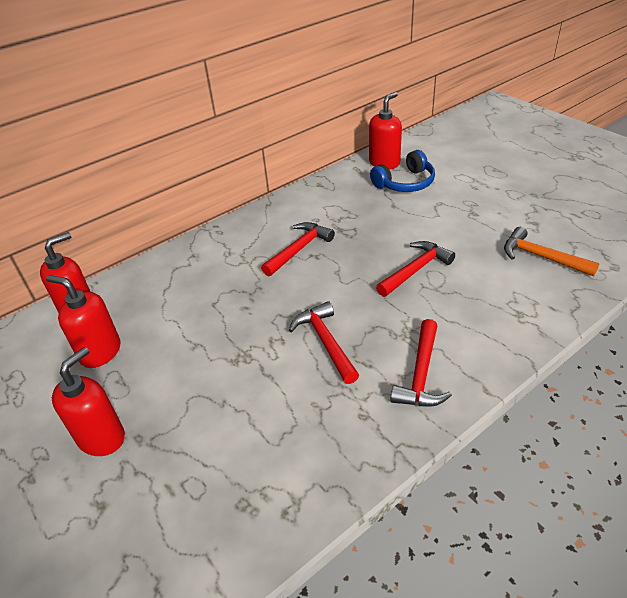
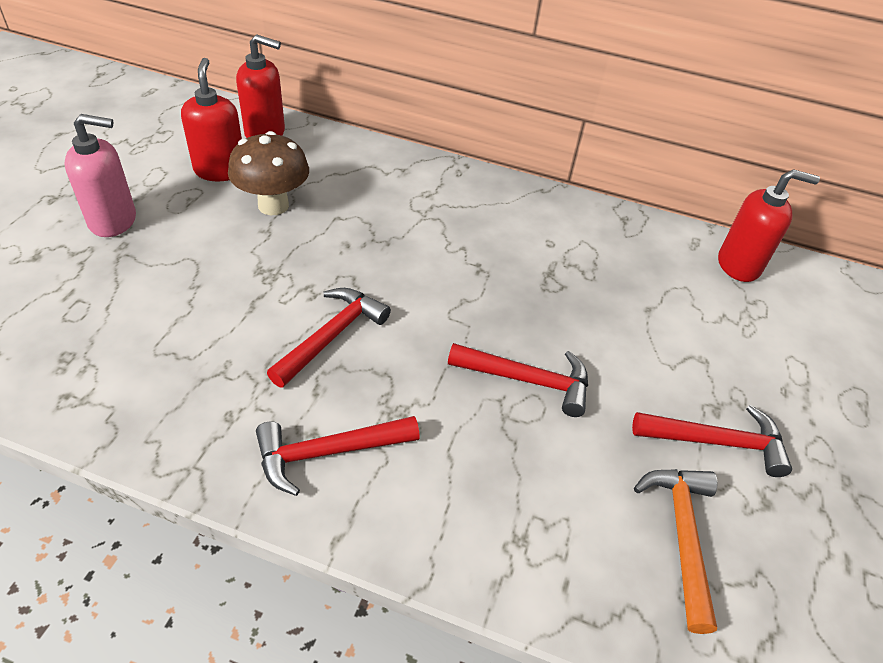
camera: 50 degrees right, 5 degrees up
red soap dispenser [52,347,125,456] -> pink soap dispenser [65,114,136,237]
red hammer [261,222,335,276] -> red hammer moved to [632,405,792,477]
blue headphones [370,150,435,192] -> none
none -> brown mushroom [228,131,309,215]

